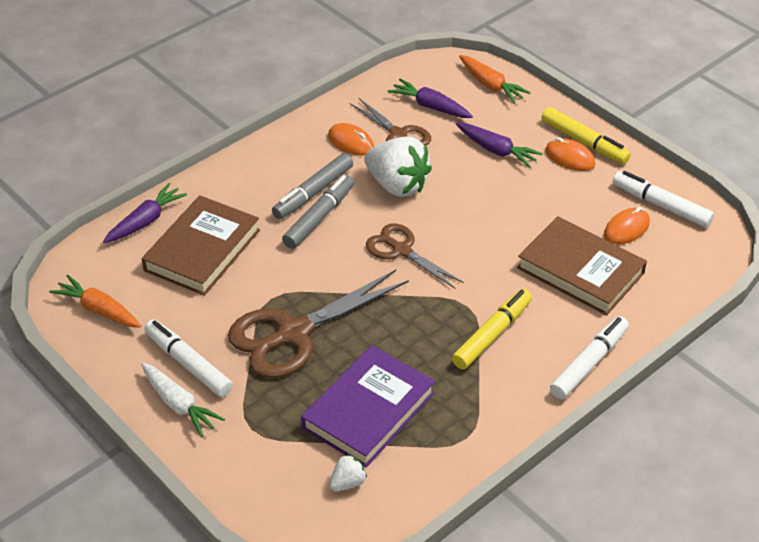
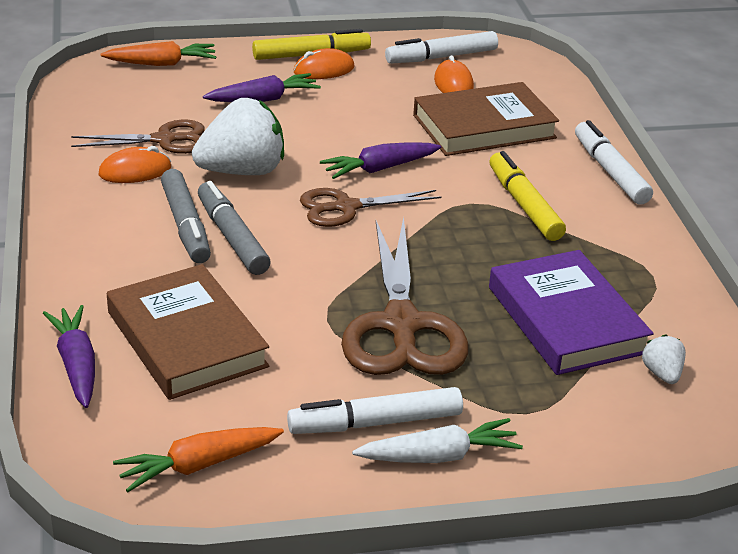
camera: 60 degrees left, 10 degrees down
purple carrot [388,79,473,118] -> purple carrot moved to [320,142,441,179]

